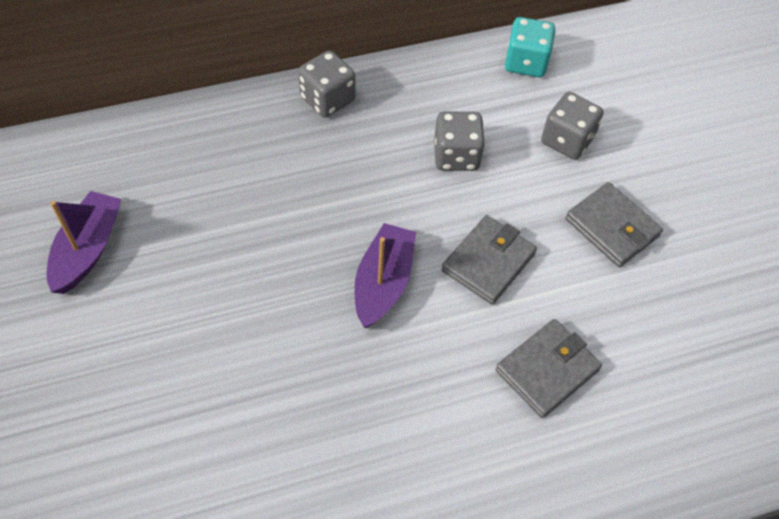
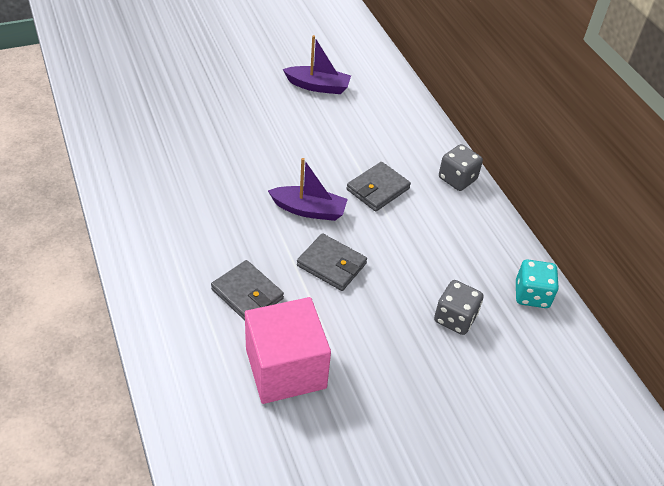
camera: 85 degrees right, 10 degrees down
grey dice [434,111,485,171] -> none
grey wallet [566,182,663,267] -> grey wallet moved to [347,162,411,212]
none -> pink cube [245,297,331,404]

